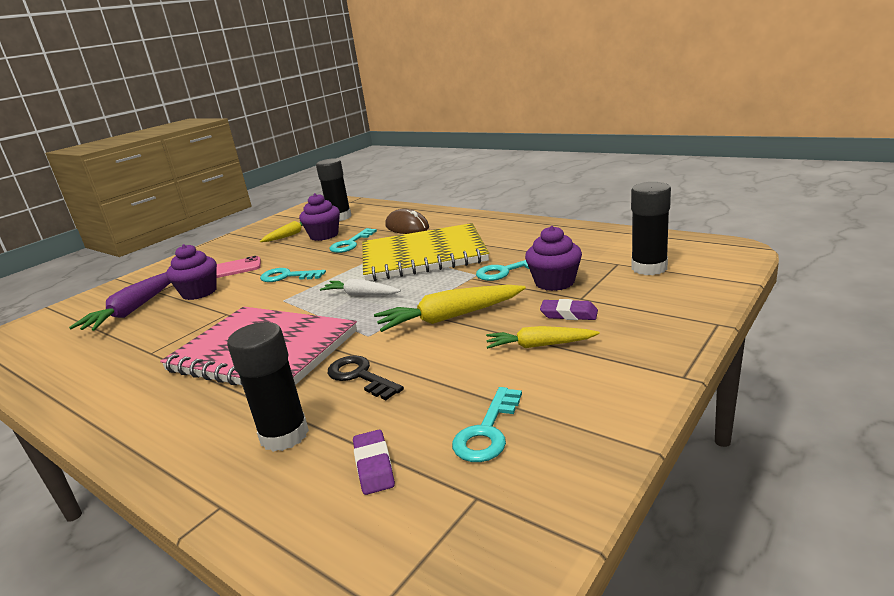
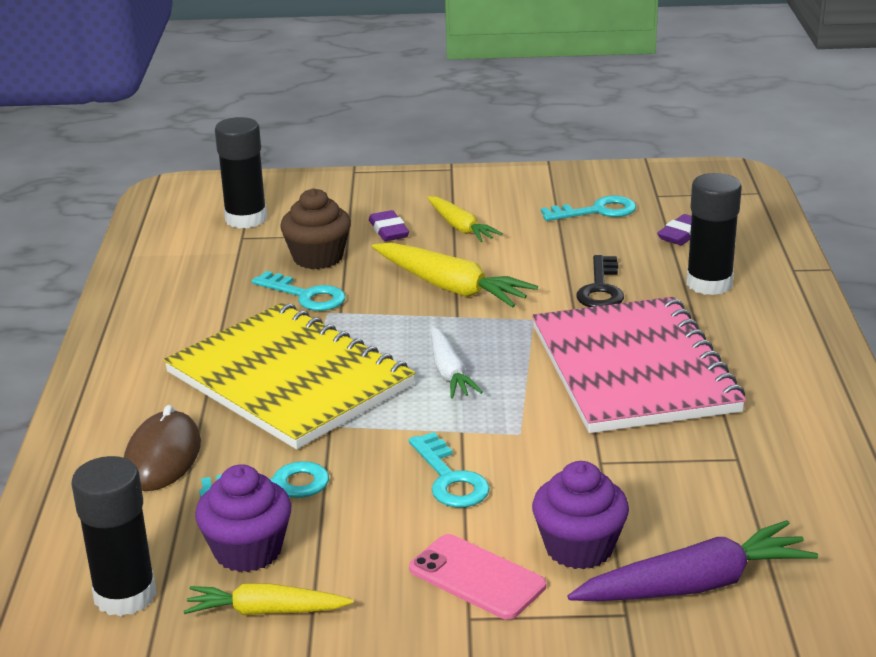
camera: 130 degrees left, 5 degrees up
purple cupcake [525,226,582,291] -> brown cupcake [280,188,351,269]

